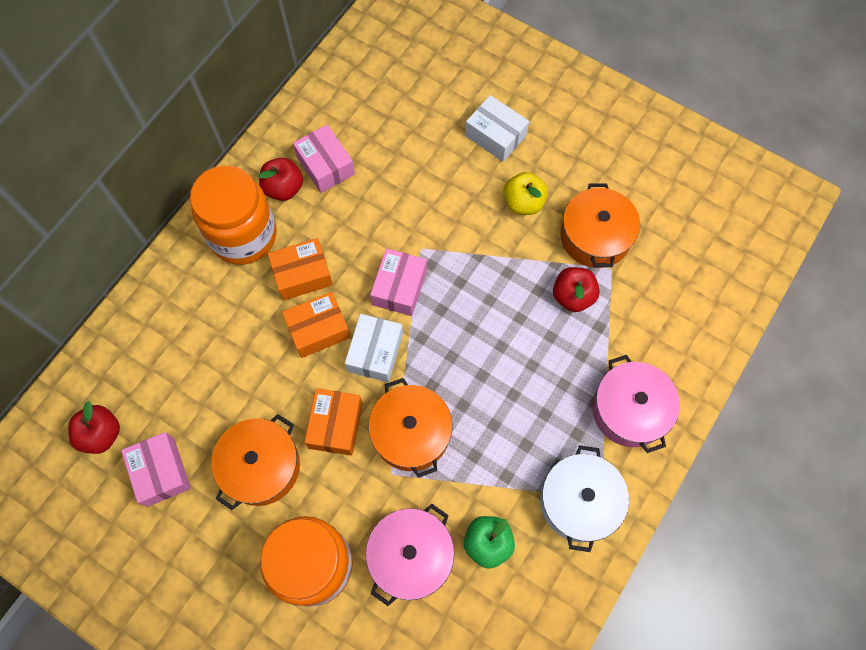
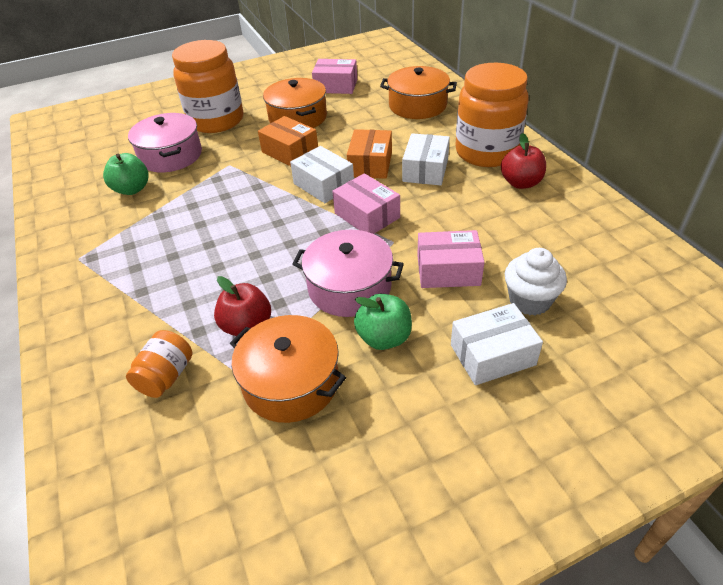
camera: 125 degrees right, 25 degrees down
red apple [68,401,120,454] -> none
orange box [268,238,333,300] -> white box [402,133,450,185]
pink box [293,124,355,193] -> pink box moved to [417,230,485,288]
orange pot [368,378,453,478] -> orange pot moved to [380,66,457,119]
yellow apple [504,172,548,215] -> green apple [354,294,412,350]
white pot [540,445,629,552] -> none
pink pot [592,355,680,453] -> pink pot moved to [292,230,404,317]
none -> orange jar [126,330,193,398]
none -> white cupcake [505,248,567,315]

